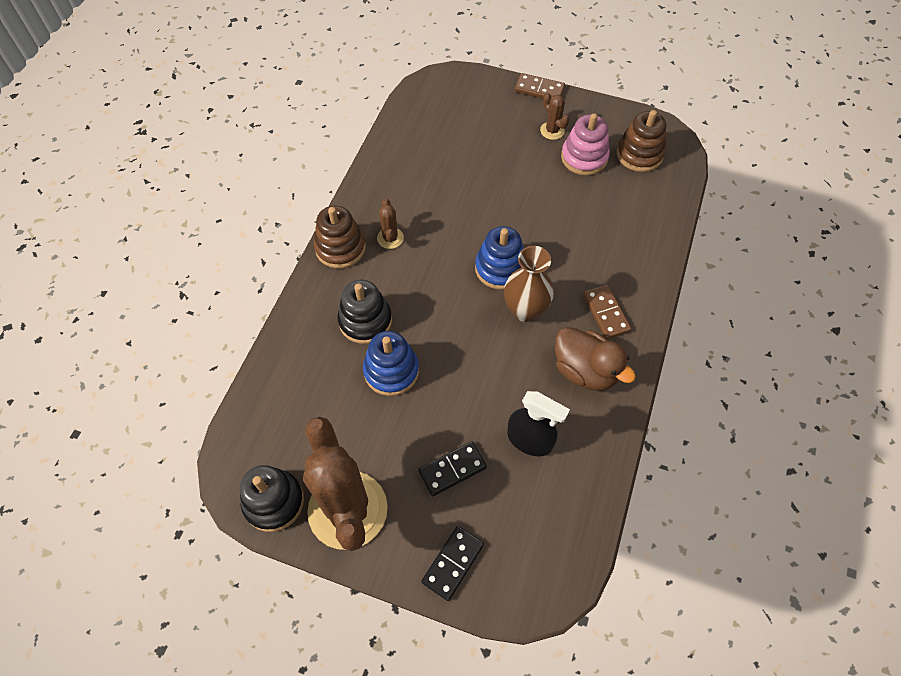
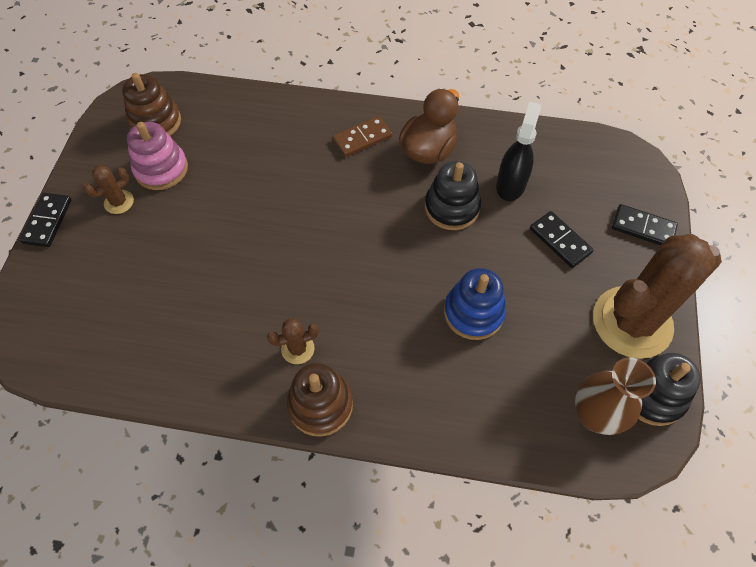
camera: 100 degrees left, 0 degrees up
black stacking toy [337,280,392,344] -> black stacking toy moved to [425,161,481,230]
blue stacking toy [475,226,524,290] -> none
brown vase [504,246,554,322] -> brown vase moved to [575,357,656,435]
brown domino [515,73,565,98] -> black domino [20,193,72,247]

